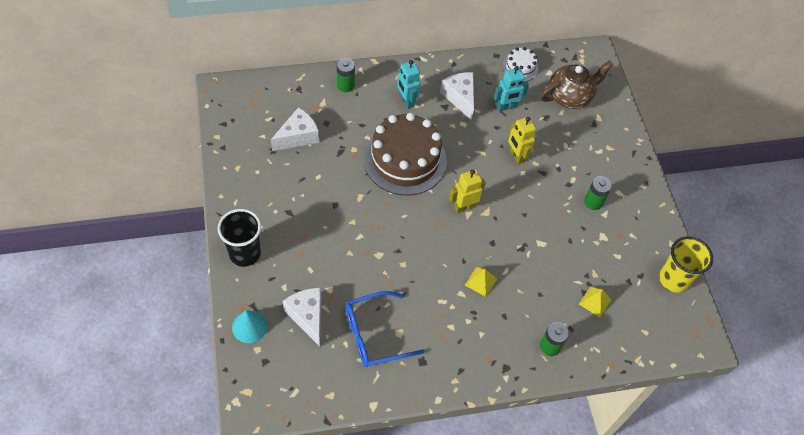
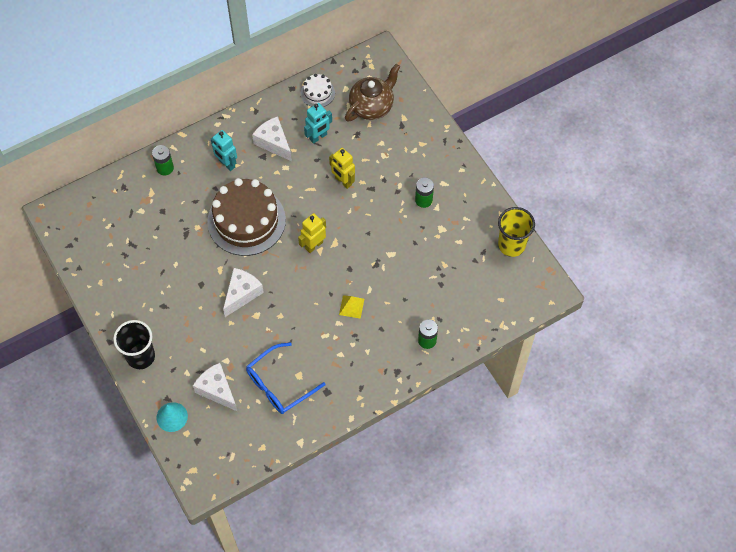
camera: 15 degrees left, 5 degrees up
white cheese [271,107,319,151] -> white cheese moved to [223,268,264,317]
yellow pyramid [579,287,611,317] -> none

